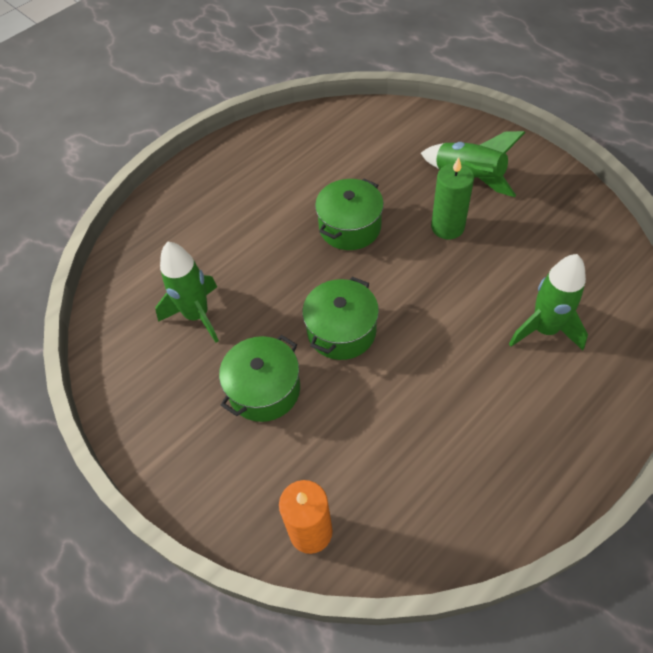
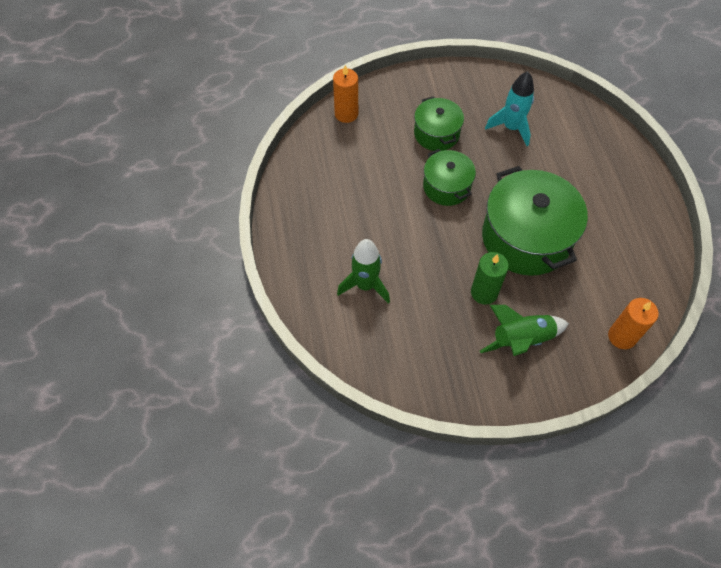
camera: 120 degrees right, 5 degrees up
green rocket [155,242,219,343] -> turquoise rocket [485,71,534,146]
green pot [315,179,384,250] -> green pot [482,166,588,276], size x1.80
none -> orange candle [608,298,659,349]

